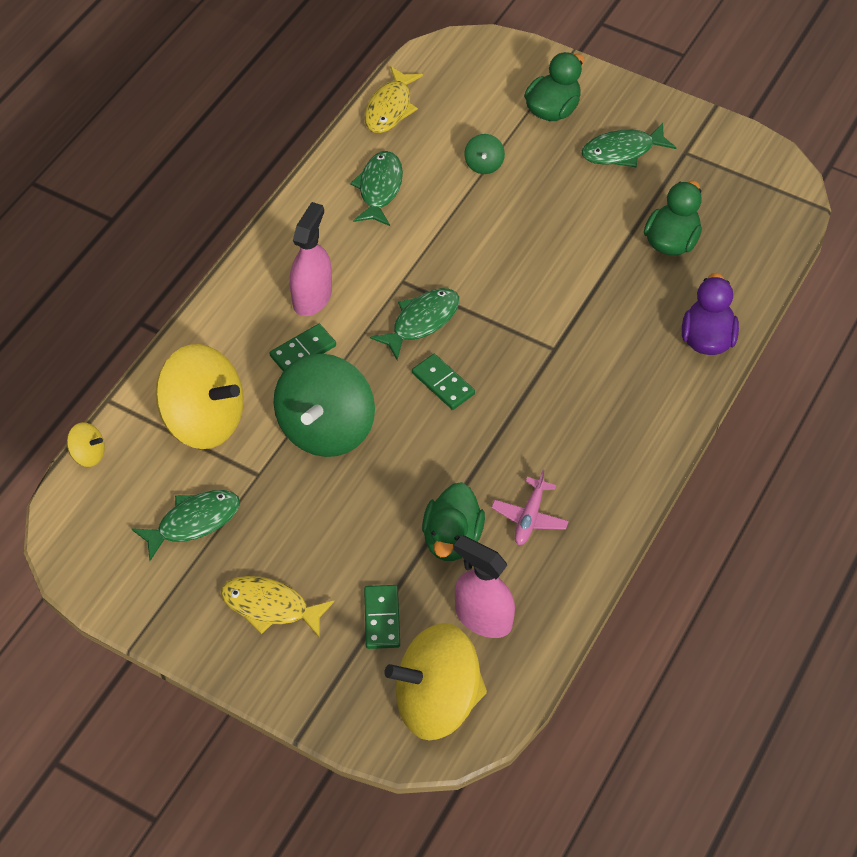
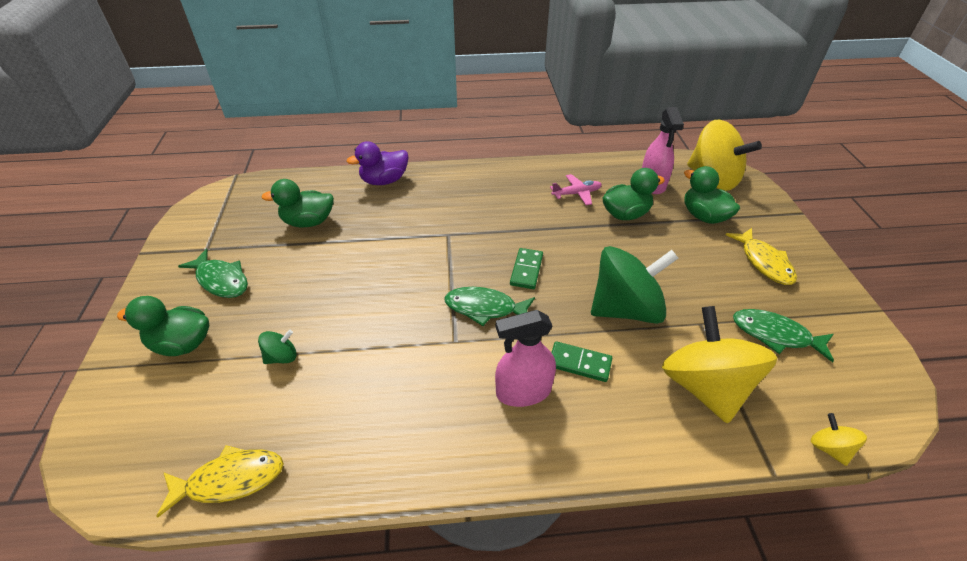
camera: 125 degrees left, 10 degrees down
green fish [350,151,403,226] -> none
green domino [364,585,400,649] -> green duck [684,166,740,224]

